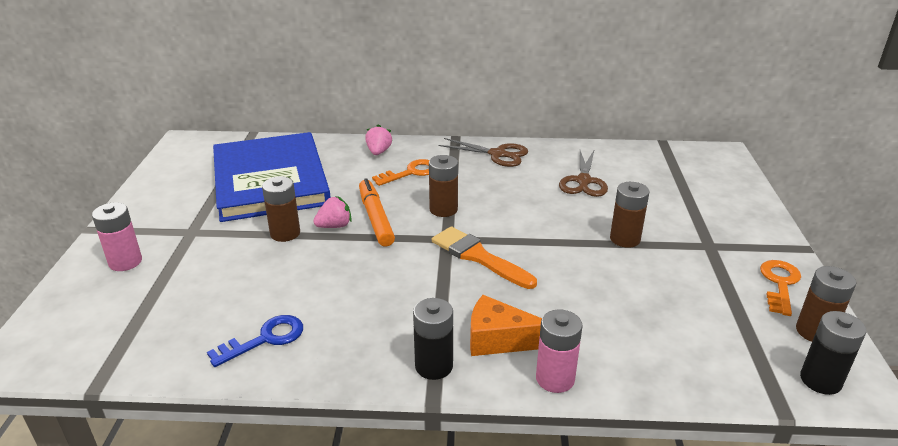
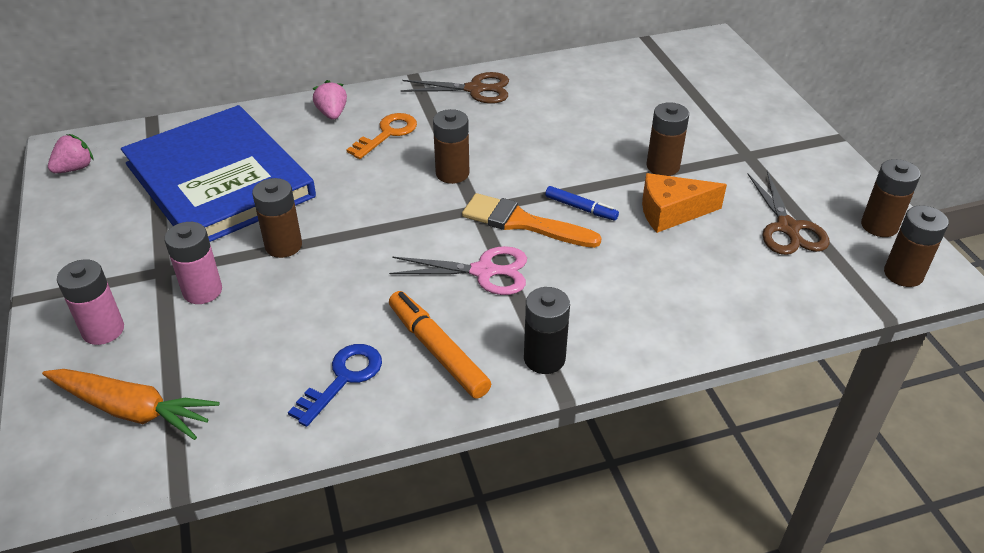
camera: 20 degrees left, 10 degrees up
pink strawberry [313,196,352,228] -> pink strawberry moved to [48,134,94,173]
orange marker [359,178,395,246] -> orange marker moved to [389,291,491,399]
orange cheese [470,295,542,356] -> orange cheese moved to [642,173,727,233]
pink battery [536,309,583,393] -> pink battery moved to [164,222,222,304]
brown scissors [559,149,608,197] -> brown scissors moved to [748,171,829,255]
orange key [760,260,801,316] -> none
black battery [800,311,866,395] -> brown battery [884,205,949,287]
none -> orange carrot [42,369,219,440]
none -> pink scissors [389,246,527,295]
none -> blue marker [545,186,619,221]

